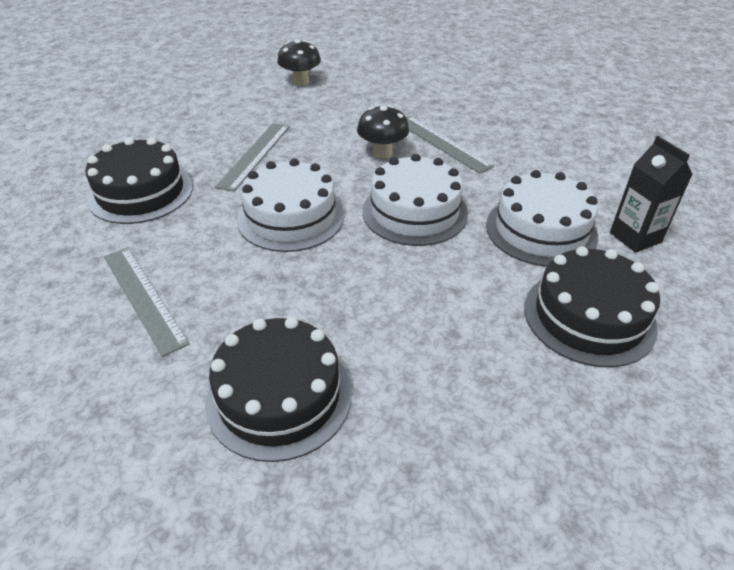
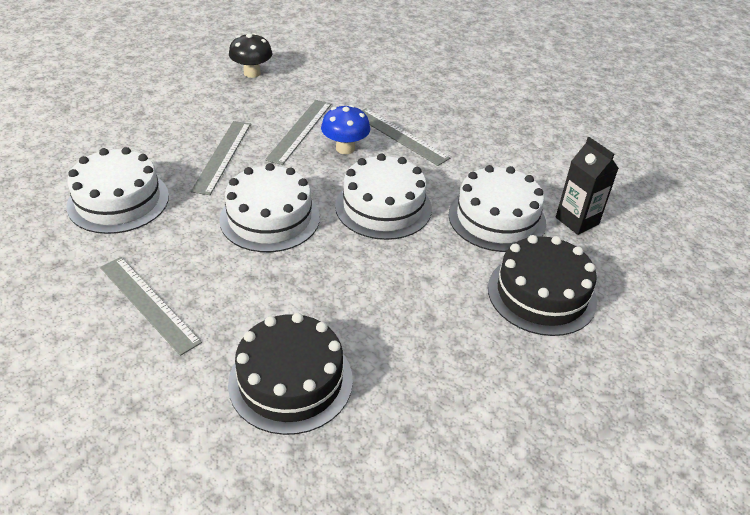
camera: 10 degrees left, 0 degrees up
black cake [86,138,193,224] -> white cake [67,147,169,234]
black mushroom [357,105,409,158] -> blue mushroom [321,105,370,154]
none -> grey ruler [265,100,332,165]

